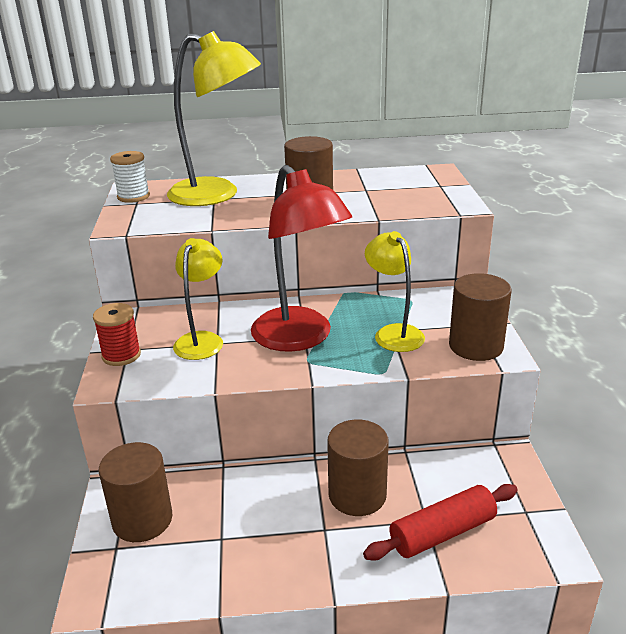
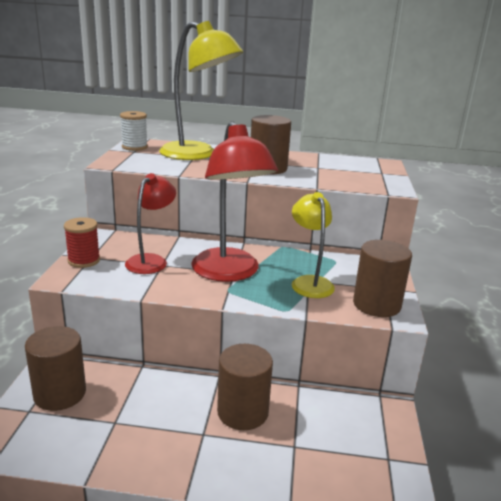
camera: 10 degrees right, 5 degrees down
yellow lamp [173,238,223,360] -> red lamp [125,173,176,274]
red rolling pin [363,484,518,561] -> none

